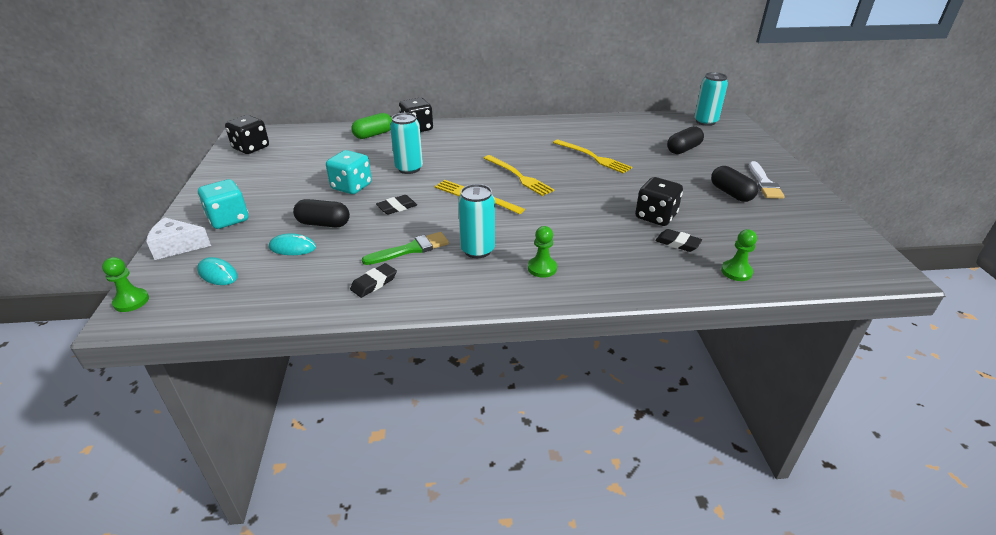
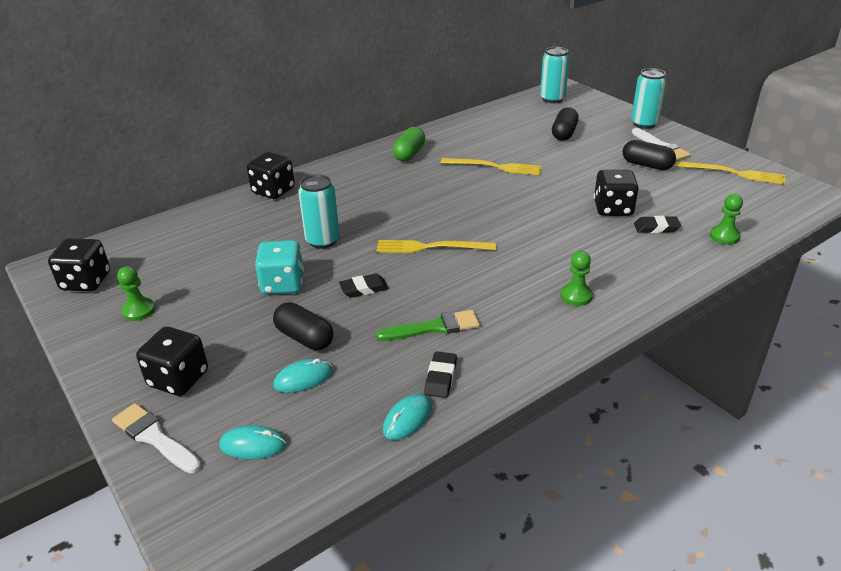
camera: 30 degrees left, 0 degrees up
green pawn [102,257,149,312] -> green pawn moved to [117,266,155,321]
white cheese [146,217,211,260] -> white brush [112,403,201,474]
turquoise dice [198,179,248,229] -> black dice [136,327,208,396]
black capsule [293,199,350,227] -> black capsule turned 60 degrees clockwise [273,302,333,350]
green capsule [351,113,392,139] -> green capsule moved to [393,127,425,162]
green brush [362,232,449,265] -> green brush turned 45 degrees clockwise [376,310,480,341]
black eraser [376,195,417,215] -> black eraser turned 45 degrees clockwise [339,273,389,298]
turquoise can [458,184,495,258] -> turquoise can moved to [631,68,667,129]
yellow fork [484,155,555,196] -> yellow fork moved to [676,161,786,185]
none -> turquoise mouse [383,394,432,440]

